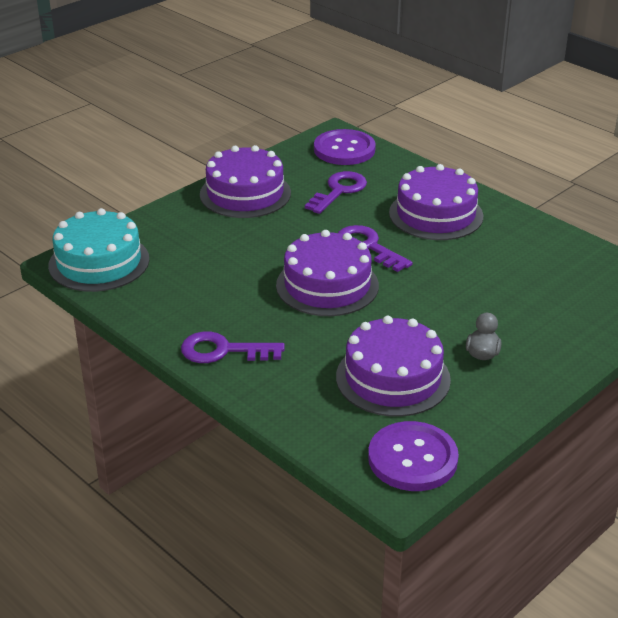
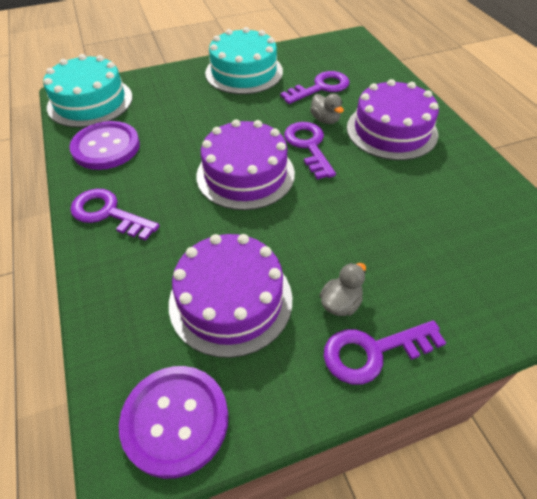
camera: 25 degrees right, 15 degrees up
purple cake [200,145,291,218] -> turquoise cake [205,27,283,94]
purple button [314,129,376,165] -> purple button moved to [69,121,140,170]
none -> grey duck [310,94,344,124]
none -> purple key [324,320,446,385]

